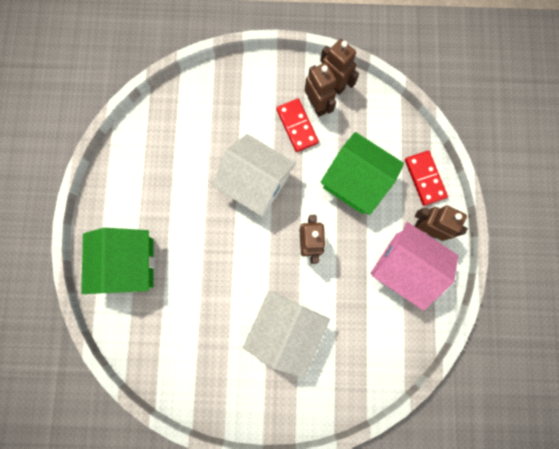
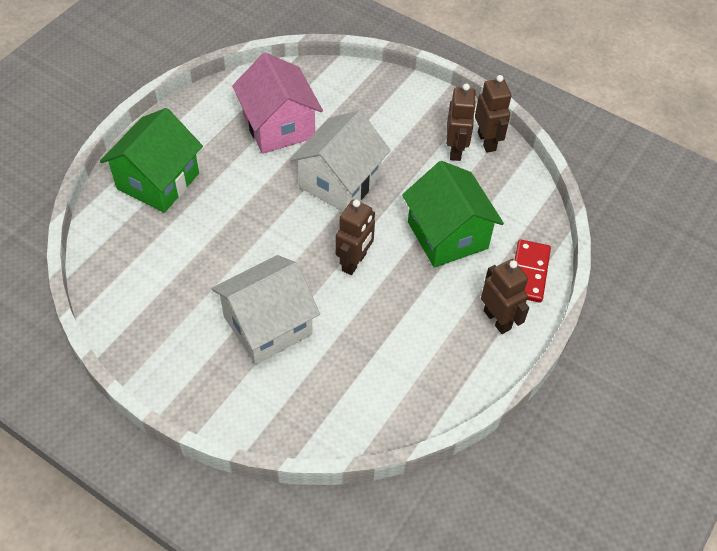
camera: 30 degrees right, 25 degrees down
white house [212,134,296,216] -> white house turned 60 degrees clockwise [290,110,391,212]
red domino [276,99,319,152] -> none
pink house [371,222,458,311] -> pink house moved to [232,53,323,154]

